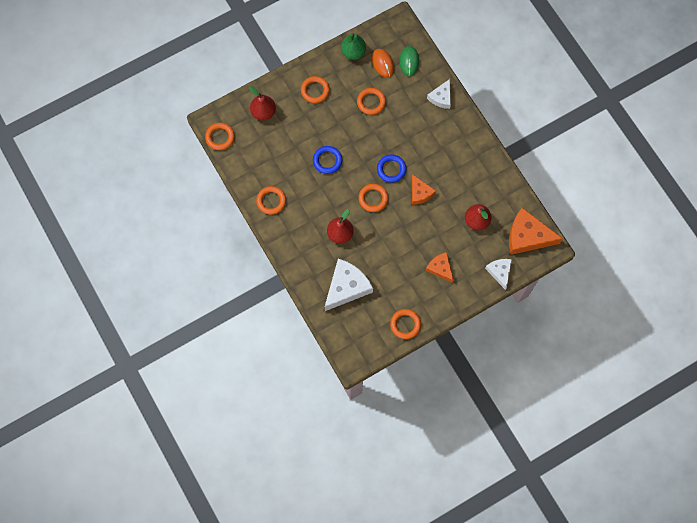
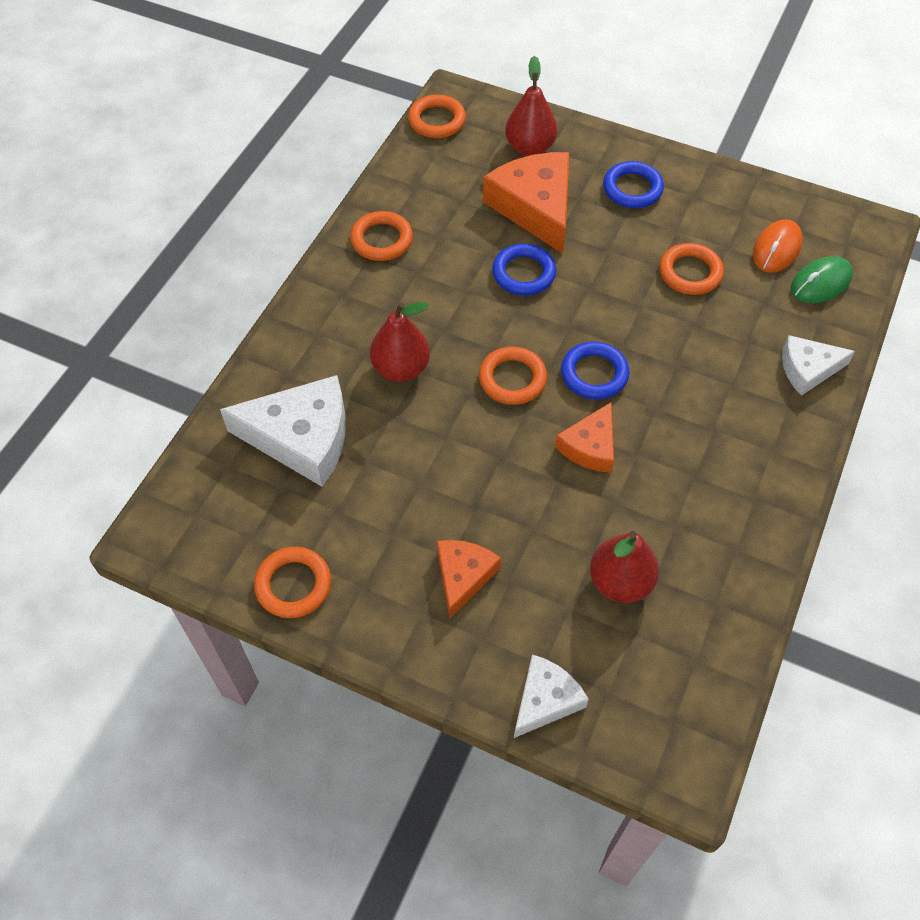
camera: 55 degrees right, 15 degrees down
orange ring [301,76,330,103] -> blue ring [603,161,664,208]
green pear [341,33,366,60] -> none
orange cheese [509,208,563,255] -> orange cheese moved to [483,152,569,254]

